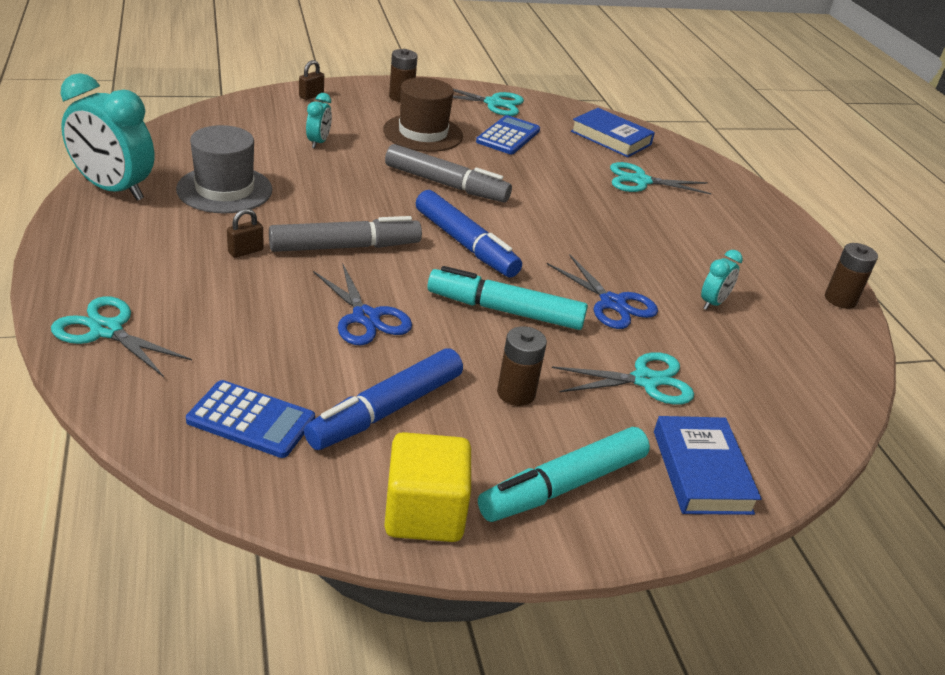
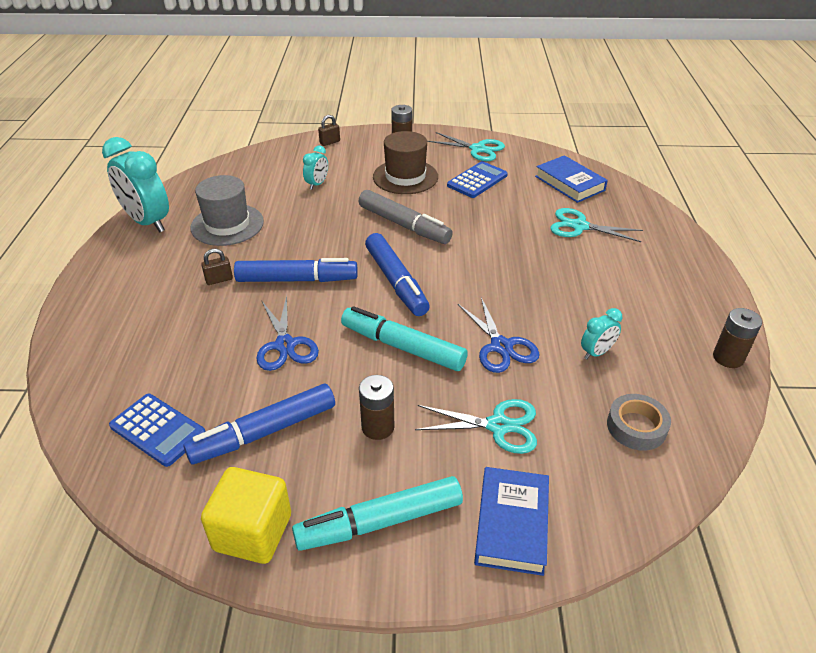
camera: 20 degrees right, 5 degrees up
turquoise scissors [51,296,192,377] -> none
grey marker [269,216,422,252] -> blue marker [234,258,358,282]
none -> grey tape [607,394,671,451]

